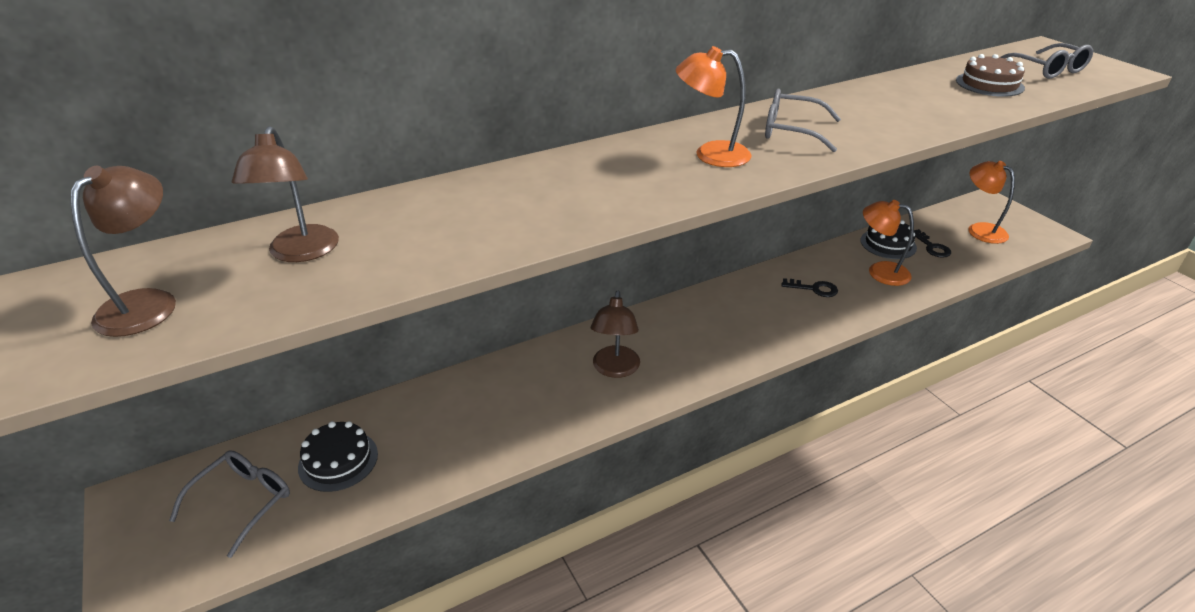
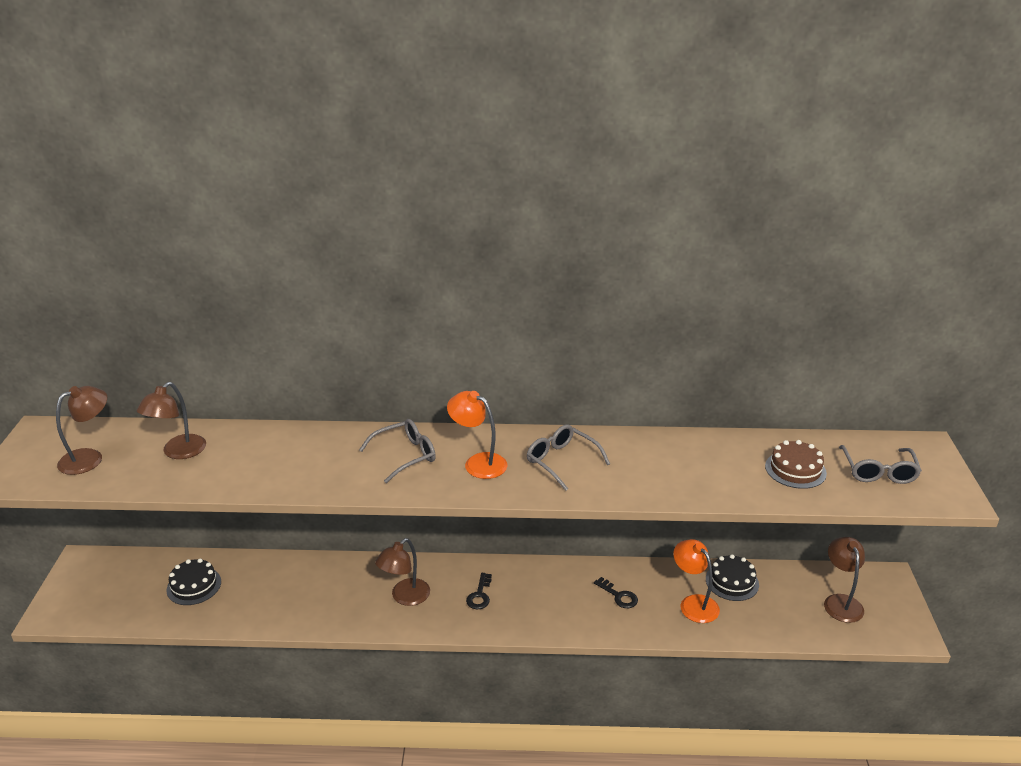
camera: 30 degrees right, 5 degrees down
grey glasses [169,450,290,558] -> grey glasses moved to [359,419,436,483]
black key [914,229,951,258] -> black key moved to [466,573,492,609]
orange lamp [968,161,1015,244] -> brown lamp [824,537,865,623]

